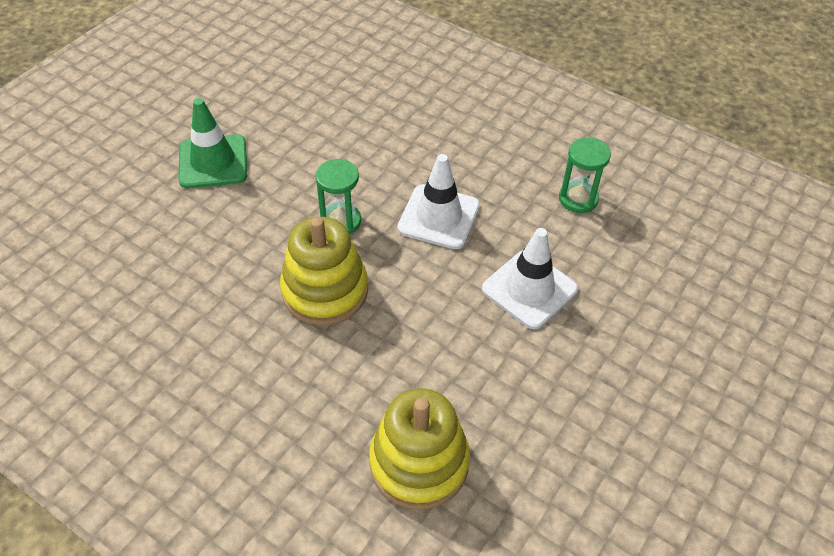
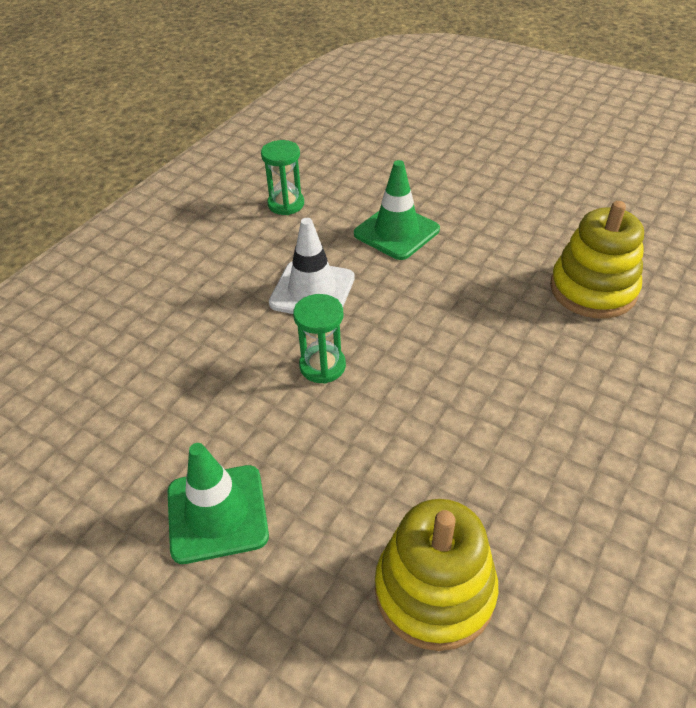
camera: 90 degrees left, 5 degrees down
yellow stacking toy [280,217,368,325] -> yellow stacking toy moved to [375,499,498,651]
white traffic cone [482,228,578,330] -> green traffic cone [354,160,440,260]

